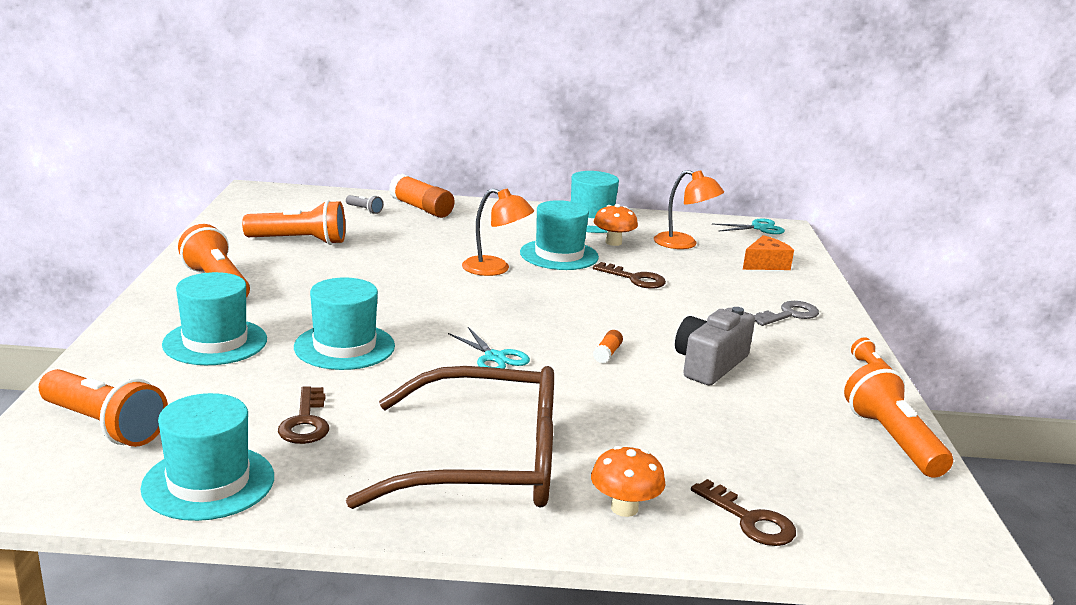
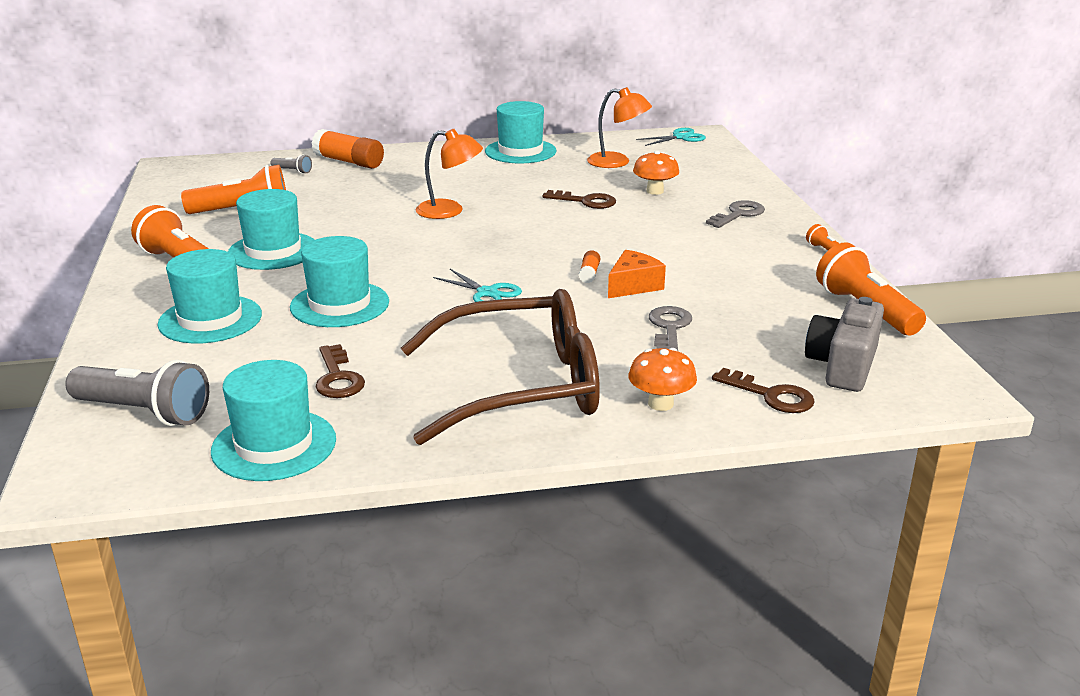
camera: 10 degrees left, 5 degrees up
orange flashlight [39,369,168,447] -> grey flashlight [65,360,209,426]
turquoise hat [520,200,599,270] -> turquoise hat moved to [228,189,315,270]
orange mushroom [594,204,638,246] -> orange mushroom moved to [633,151,679,195]
grey camera [675,307,755,385] -> grey camera moved to [805,297,884,392]
orange cheese [743,235,794,270] -> orange cheese moved to [608,250,666,298]
none -> grey key [649,306,692,351]

